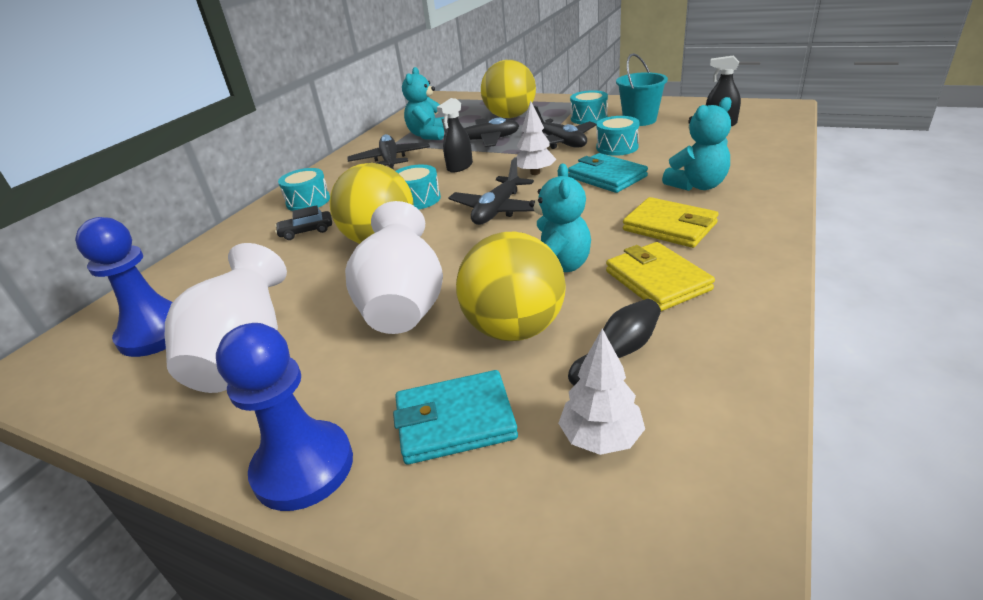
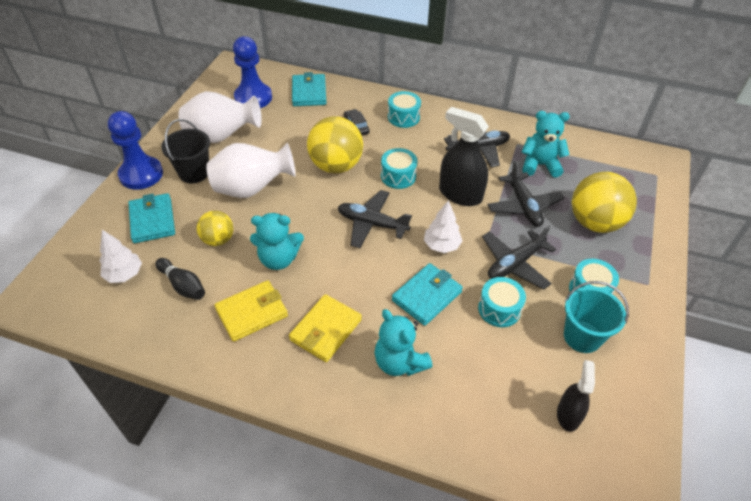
camera: 80 degrees right, 15 degrees up
black spray bottle [437,98,473,173] -> black spray bottle [439,107,489,206], size x1.66
yellow ball [456,232,566,341] -> yellow ball [197,211,233,246], size x0.58
none -> black bucket [161,119,210,183]
none -> turquoise wallet [292,72,326,106]

